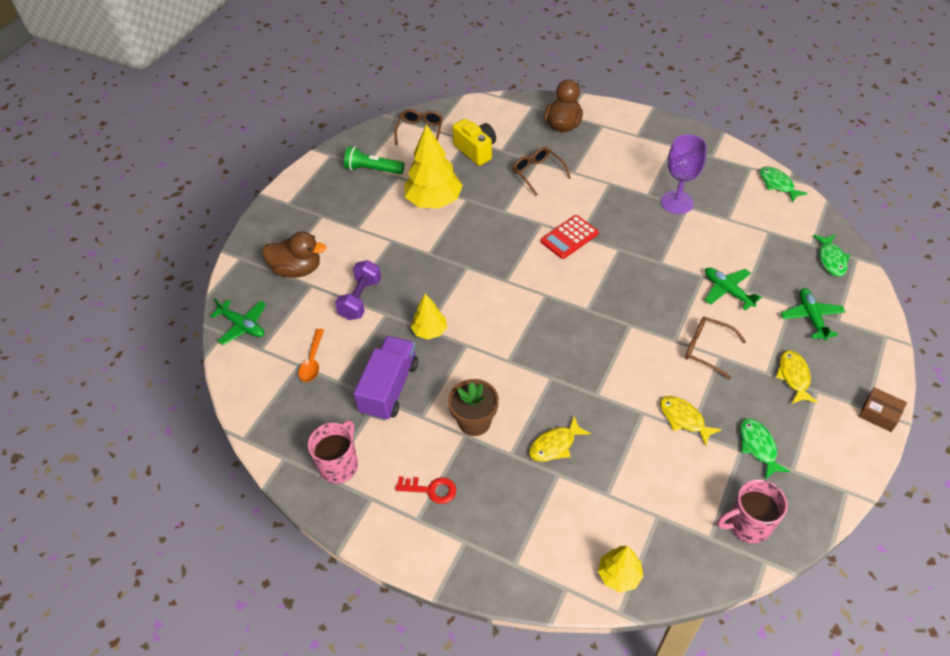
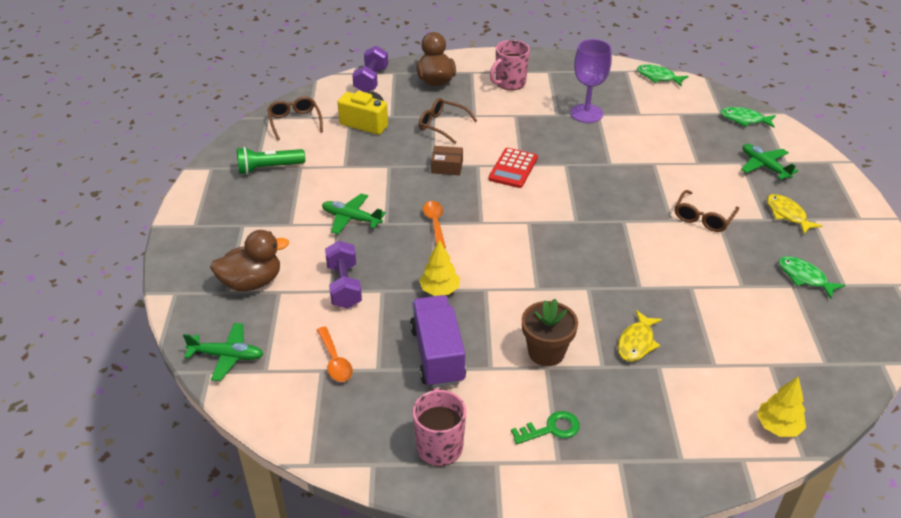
camera: 30 degrees left, 10 degrees down
red key [395,476,456,504] -> green key [511,411,580,444]
yellow tree [404,124,463,208] -> none
yellow fish [660,396,722,447] -> none
brown glasses [685,317,746,379] -> brown glasses turned 60 degrees counterclockwise [675,190,739,232]
green plane [705,267,762,311] -> green plane moved to [322,193,386,234]
pink mug [717,479,788,543] -> pink mug moved to [490,40,530,90]
green fish [813,235,850,277] -> green fish turned 135 degrees clockwise [720,107,776,128]
brown box [859,387,907,432] -> brown box moved to [431,146,463,175]
none -> purple dumbbell [352,46,388,93]
none -> orange spoon [423,201,446,248]

